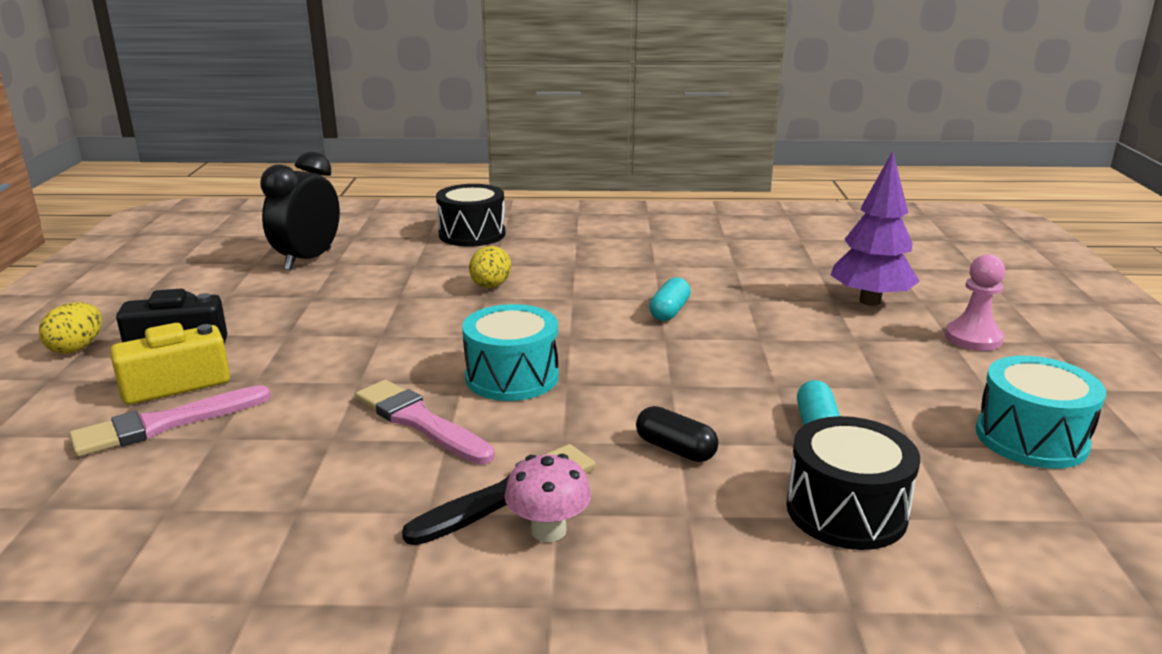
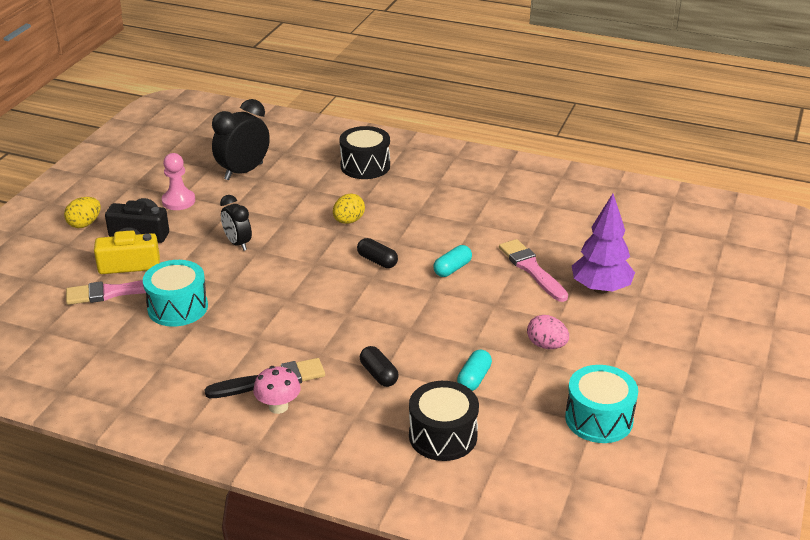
camera: 20 degrees right, 10 degrees up
pink brush [355,380,495,465] -> pink brush moved to [499,239,568,302]
turquoise drum [462,304,559,401] -> turquoise drum moved to [143,260,208,327]
pink pawn [945,254,1005,351] -> pink pawn moved to [162,153,195,210]
none -> black clock [220,195,252,251]
none -> black capsule [357,238,398,268]
none -> pink egg [527,315,569,349]

